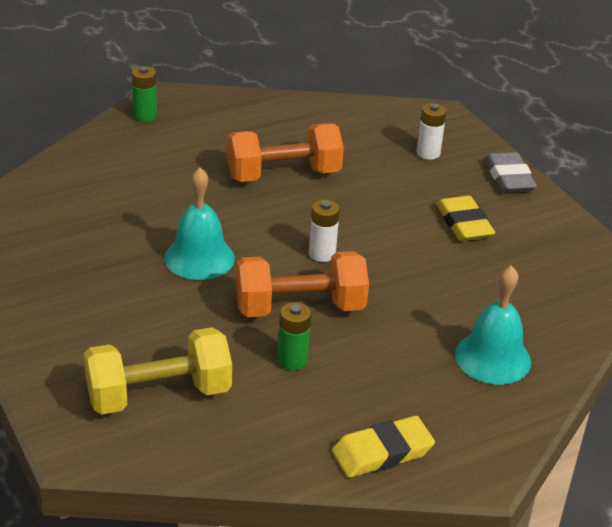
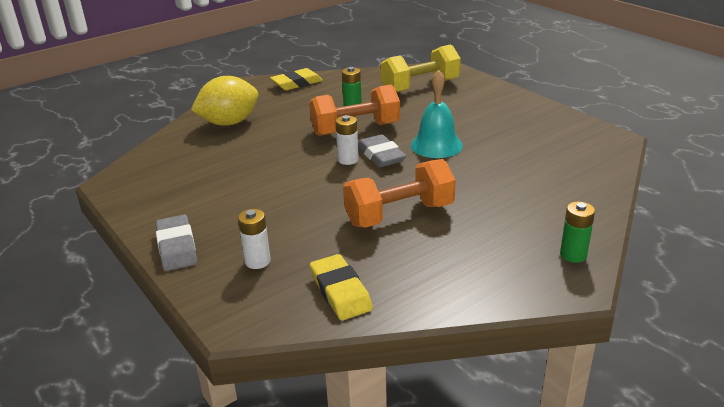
camera: 175 degrees right, 5 degrees down
yellow eraser [436,196,495,241] -> yellow eraser moved to [310,254,373,320]
turquoise bell [455,266,531,385] -> yellow lemon [191,76,259,126]
none -> grey eraser [358,134,406,167]

